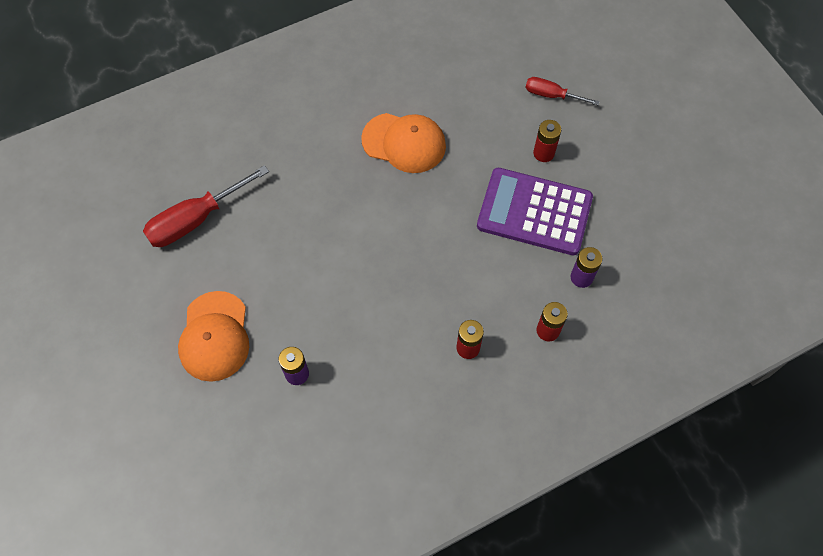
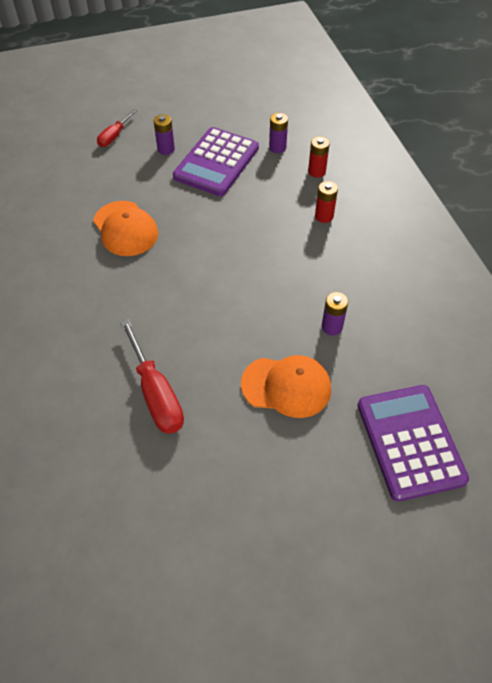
camera: 80 degrees left, 10 degrees down
orange cap [361,113,446,173] -> orange cap turned 120 degrees clockwise [93,201,158,256]
red battery [533,120,561,162] -> purple battery [154,114,175,155]
none -> purple calculator [357,385,469,502]

